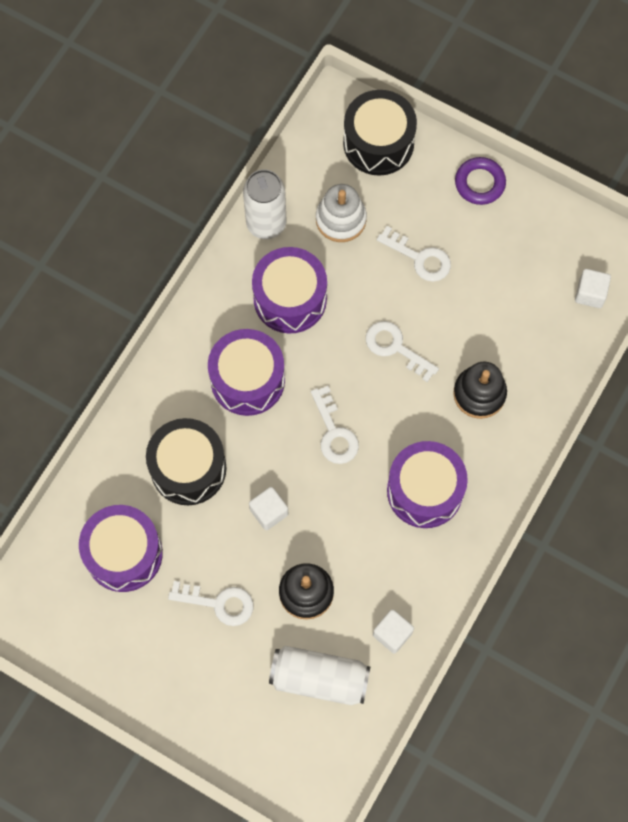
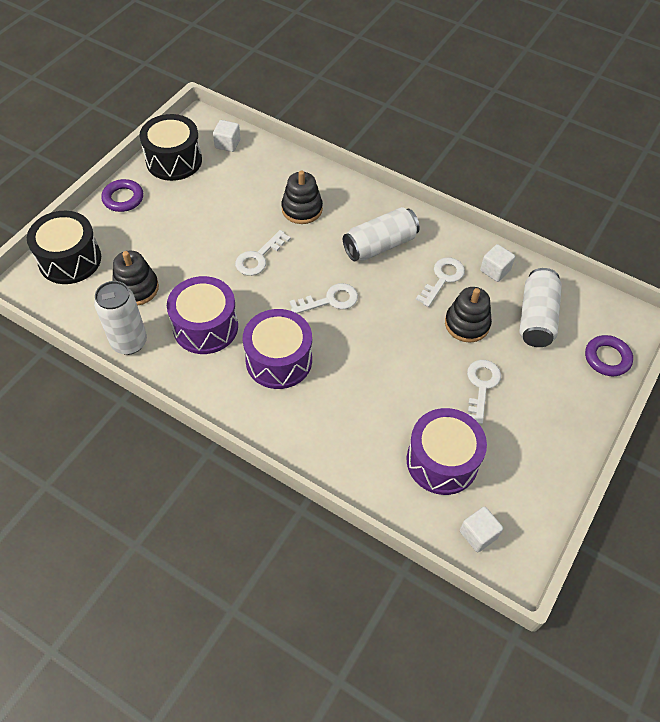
camera: 90 degrees left, 15 degrees down
black drum [146,418,226,505] -> black drum moved to [139,114,202,181]
white cube [249,487,288,530] -> white cube moved to [460,507,503,552]
white stacking toy [316,184,367,242] -> black stacking toy [112,251,159,306]
white key [377,226,451,282] -> white key moved to [416,257,465,307]
purple drum [387,441,468,528] -> white can [343,207,420,261]
none -> purple ring [585,335,633,376]

